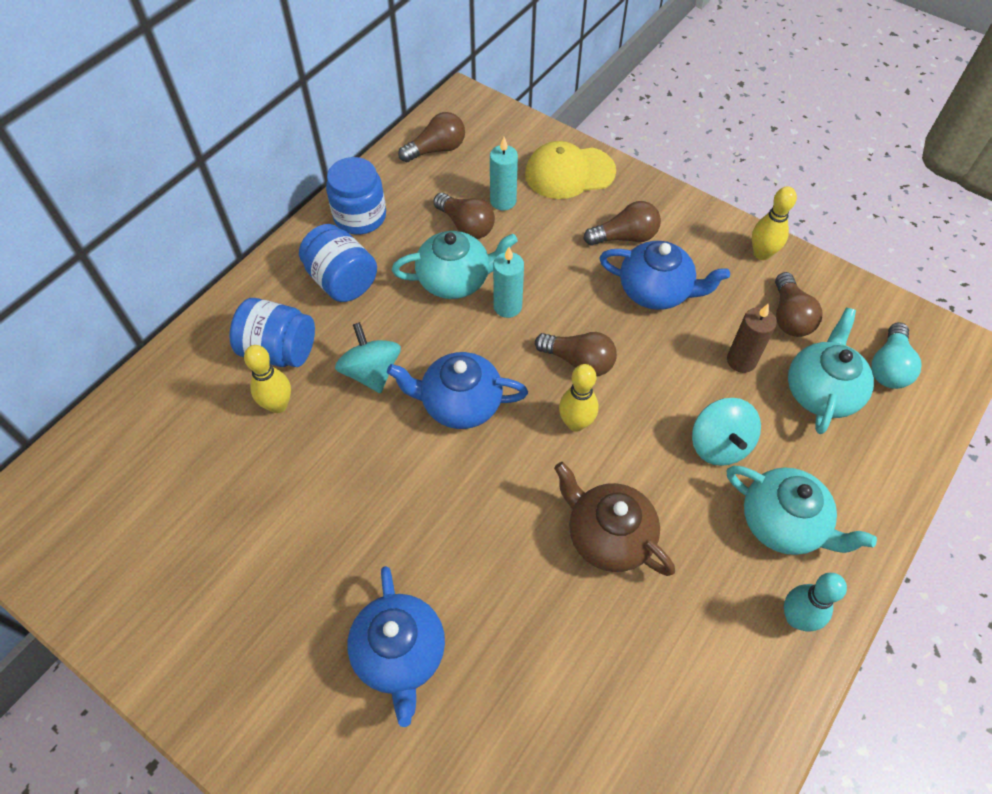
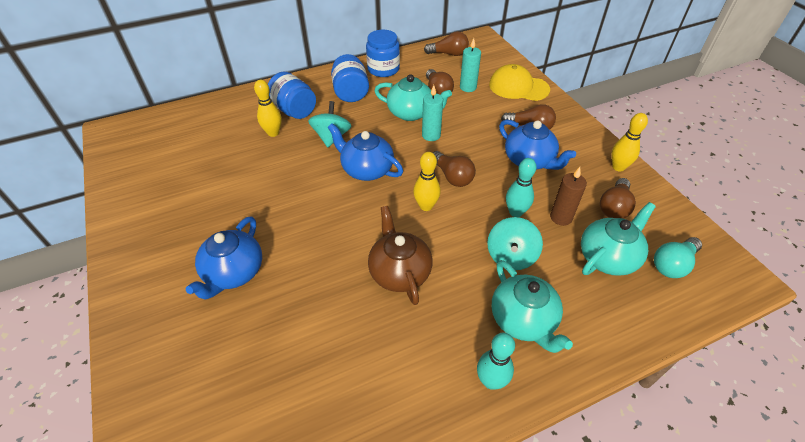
camera: 30 degrees right, 10 degrees down
none -> turquoise bowling pin [506,158,536,217]

